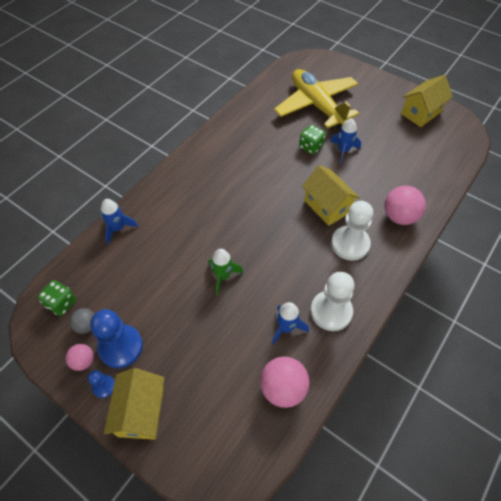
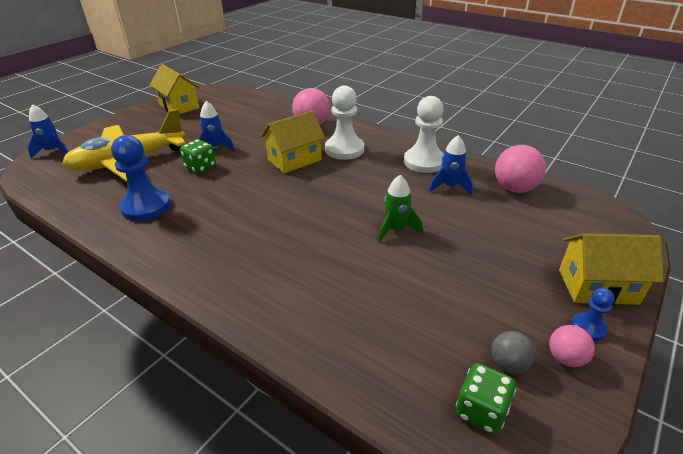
camera: 90 degrees left, 20 degrees down
blue pawn [90,309,143,368] -> blue pawn moved to [111,135,170,221]
blue rocket [101,199,138,244] -> blue rocket moved to [27,104,68,158]

